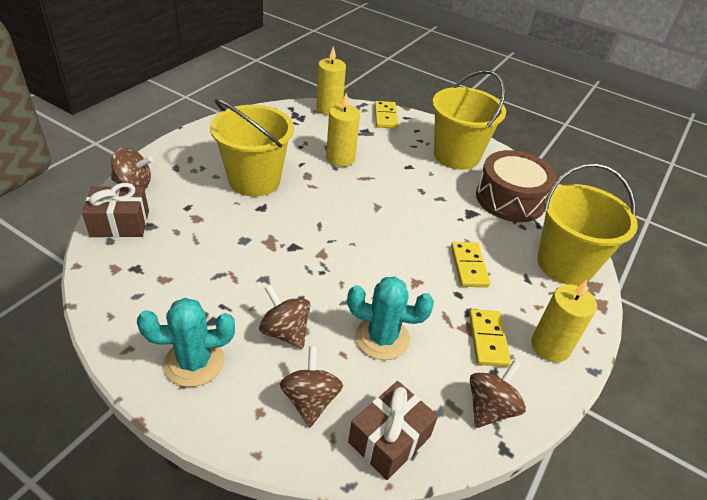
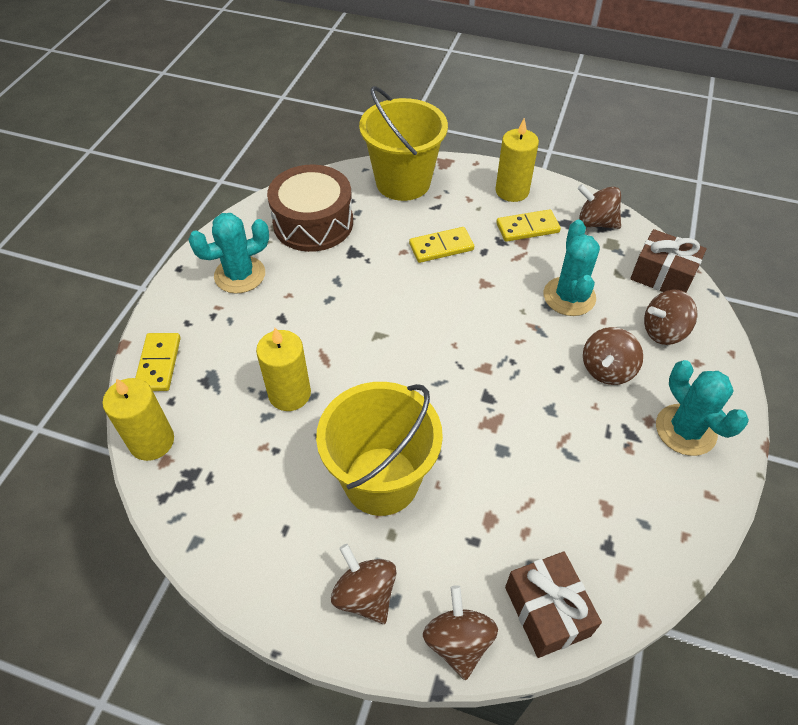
camera: 100 degrees left, 10 degrees up
yellow domino [374,101,398,129] -> yellow domino turned 75 degrees counterclockwise [135,333,181,391]
yellow bucket [432,70,506,170] -> turquoise cactus [188,213,269,294]
none -> brown spinning top [331,544,396,624]

